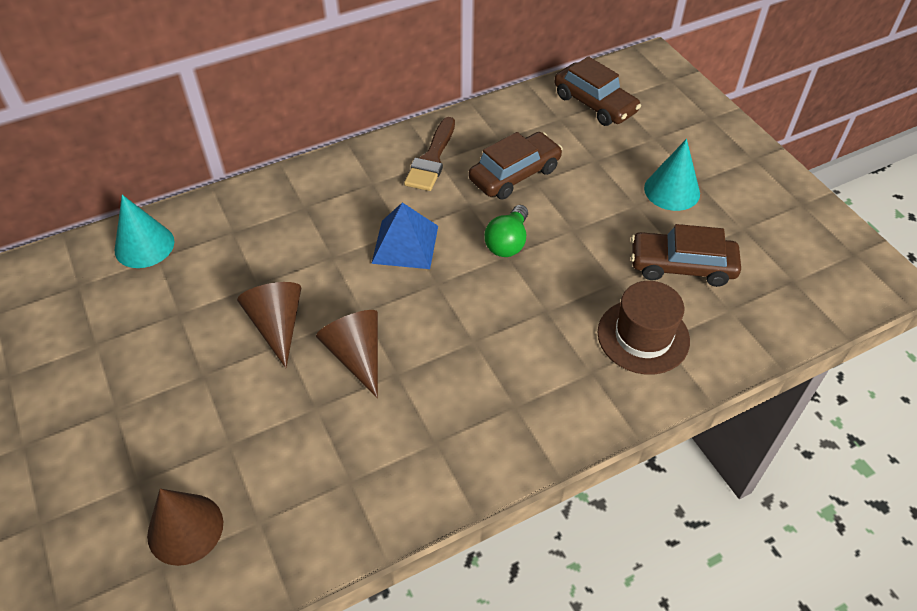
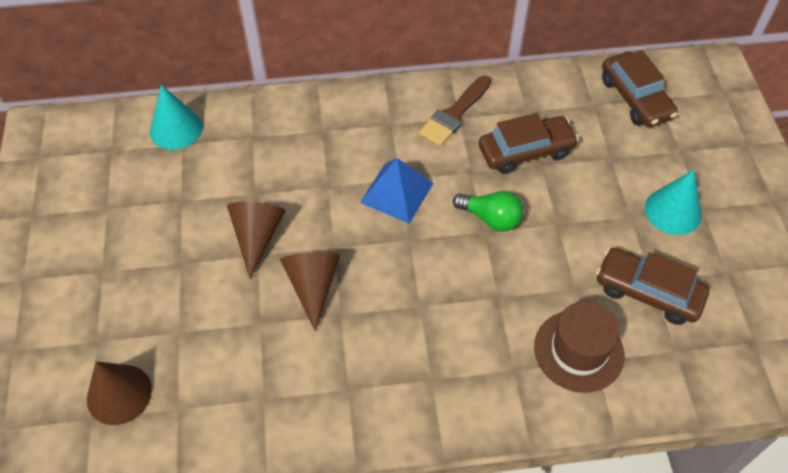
camera: 20 degrees right, 5 degrees up
green light bulb [484,205,528,257] -> green light bulb turned 105 degrees counterclockwise [453,191,523,232]

